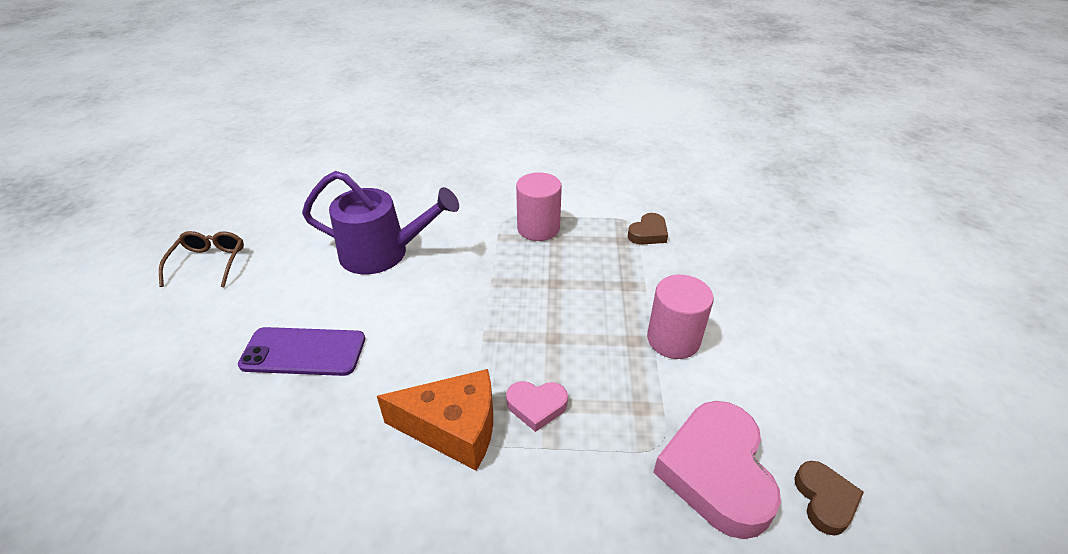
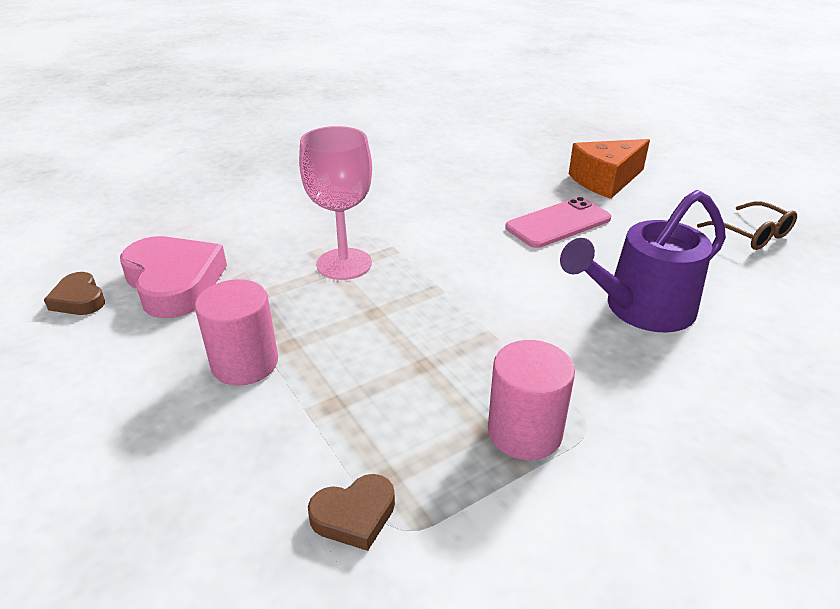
camera: 145 degrees right, 5 degrees down
purple phone [238,327,365,376] -> pink phone [505,197,611,248]
orange cheese [377,369,493,471] -> orange cheese moved to [569,139,650,199]
pink heart [506,381,568,432] -> pink goblet [299,126,372,280]
brown heart [628,213,668,245] -> brown heart turned 120 degrees counterclockwise [308,474,395,551]

